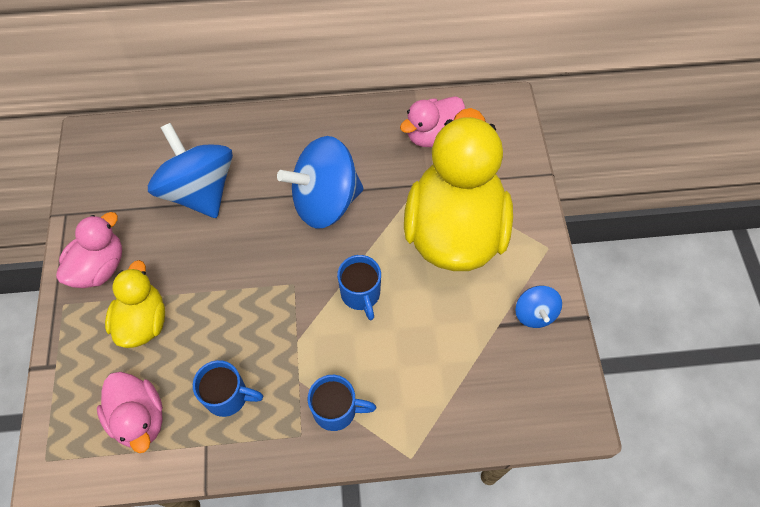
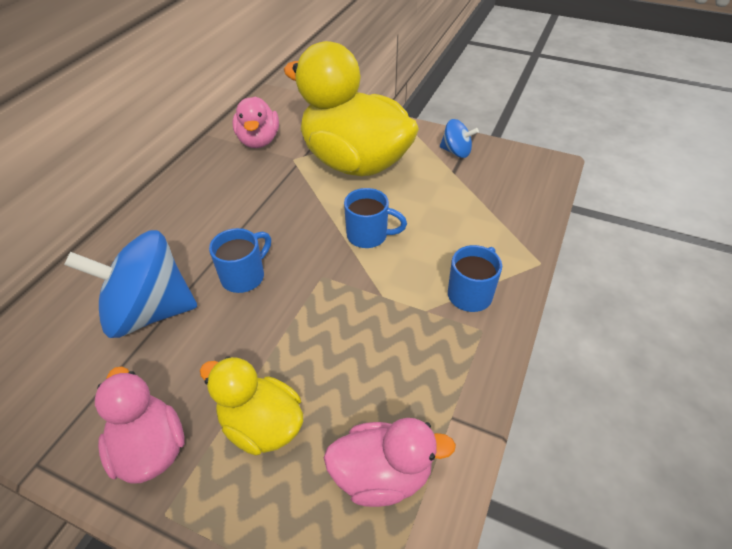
camera: 60 degrees left, 15 degrees down
blue mug [193,360,263,417] -> blue mug moved to [209,228,271,293]
blue spinning top [277,136,364,229] -> none

